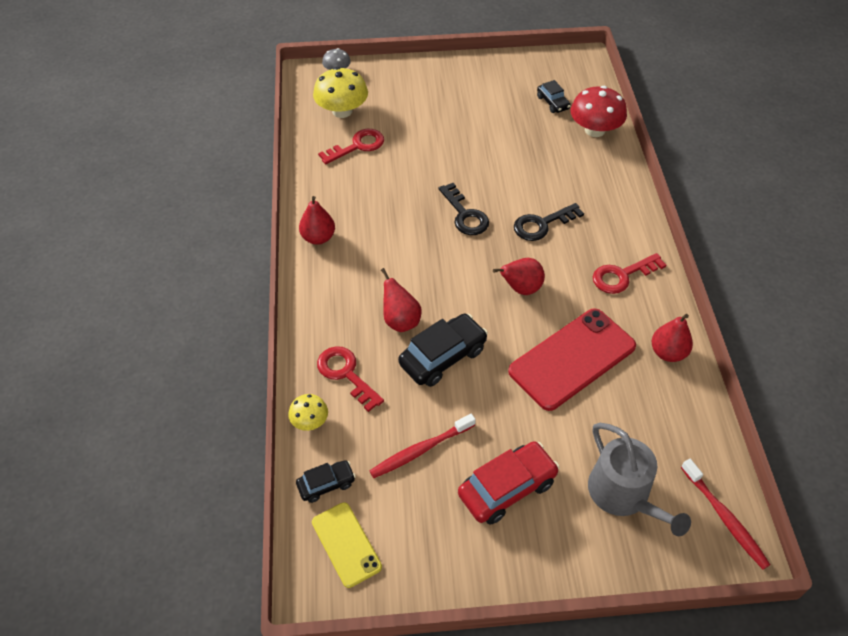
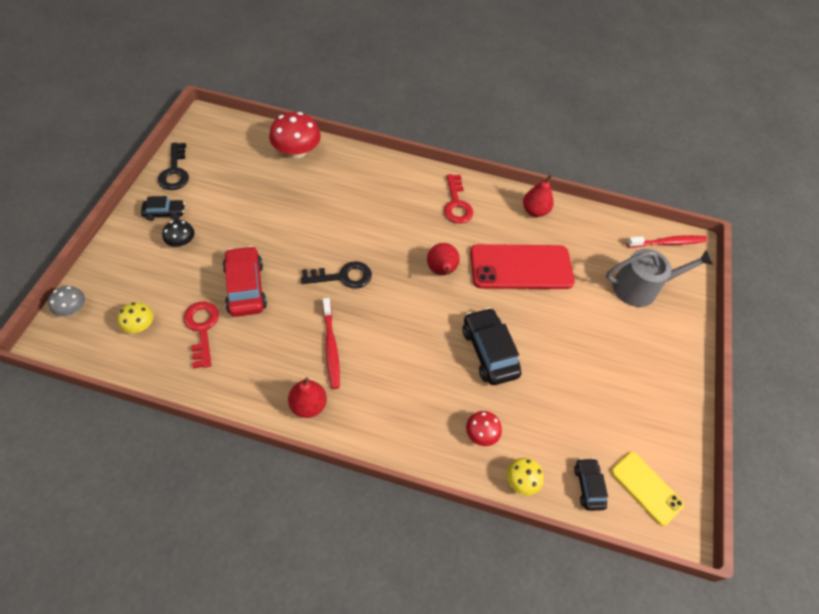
camera: 75 degrees left, 5 degrees up
yellow phone [312,502,382,588] -> yellow phone turned 60 degrees clockwise [611,452,684,526]
yellow mushroom [313,67,368,118] -> yellow mushroom [118,302,154,333], size x0.54
red key [317,346,384,412] -> red mushroom [466,411,502,446]
red toothbrush [370,414,476,478] -> red toothbrush moved to [323,298,340,389]
red pear [381,268,422,332] -> none
red car [458,441,560,525] -> red car moved to [223,246,267,317]
red phone [508,308,636,411] -> red phone turned 75 degrees counterclockwise [470,244,575,289]
black key [514,203,584,241] -> black key moved to [158,143,189,190]
black car [537,80,571,113] -> black car moved to [141,196,185,221]
none -> black mushroom [162,220,195,247]

